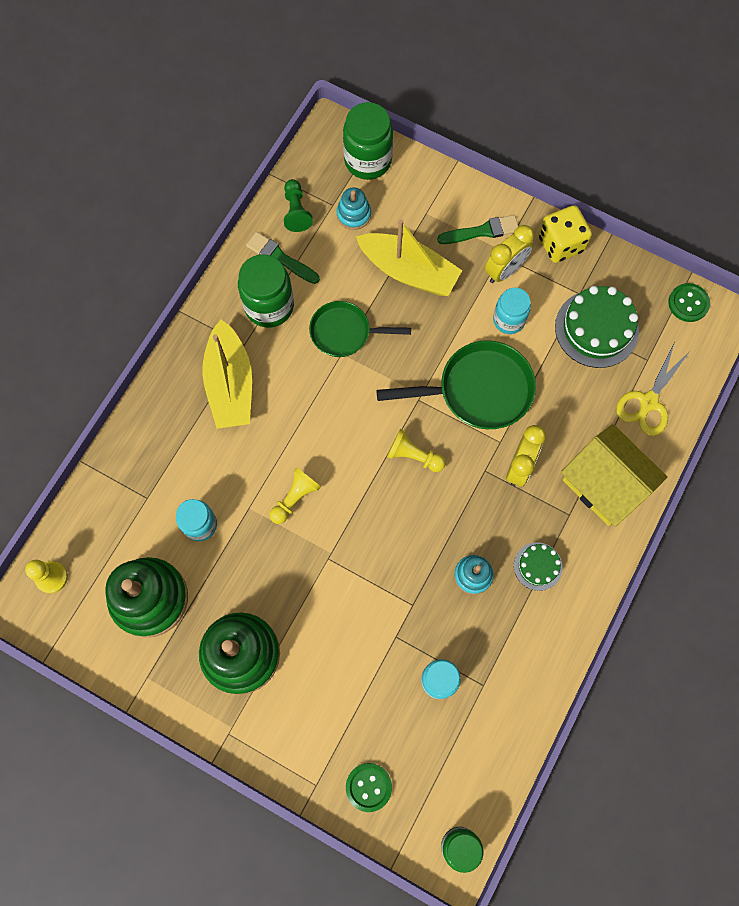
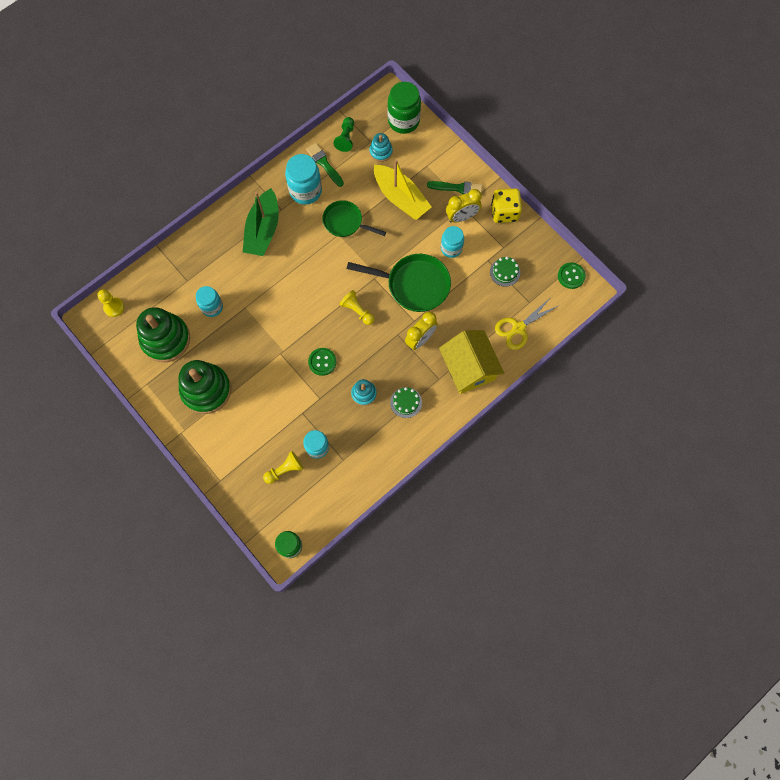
camera: 20 degrees right, 0 degrees up
yellow boat [202,320,252,429] -> green boat [243,188,279,256]
green jar [238,254,294,328] -> turquoise jar [285,154,322,205]
yellow pawn [269,468,321,524] -> yellow pawn moved to [263,451,303,484]
green button [346,763,392,812] -> green button moved to [308,348,337,376]
green cake [555,286,639,368] -> green cake [490,257,520,287], size x0.54

